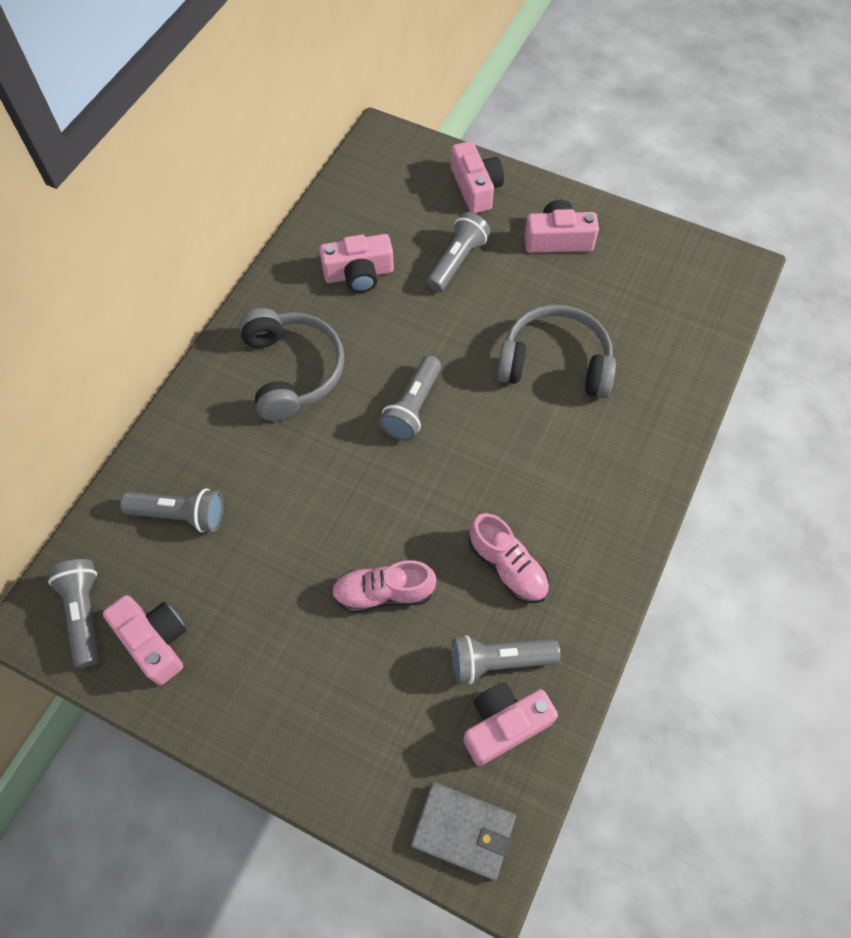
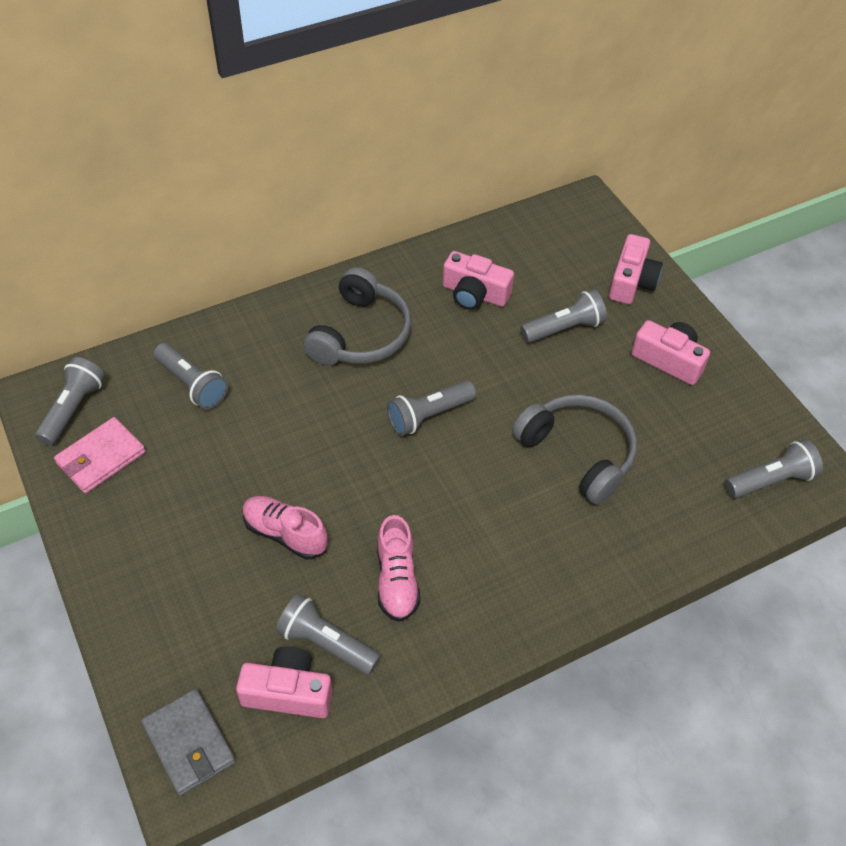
camera: 35 degrees right, 10 degrees down
pink camera [103,595,186,685] -> pink wallet [54,417,146,494]
none -> grey flashlight [725,439,823,498]

